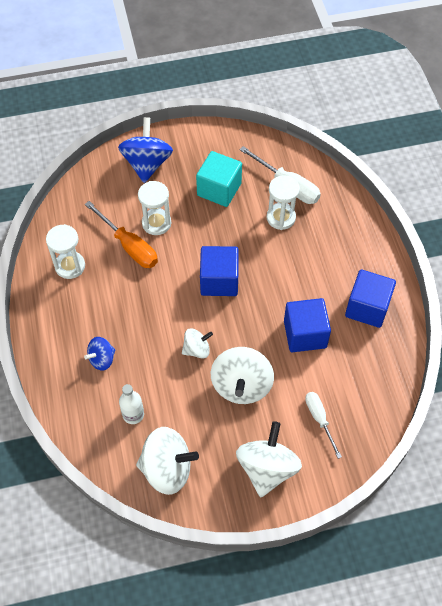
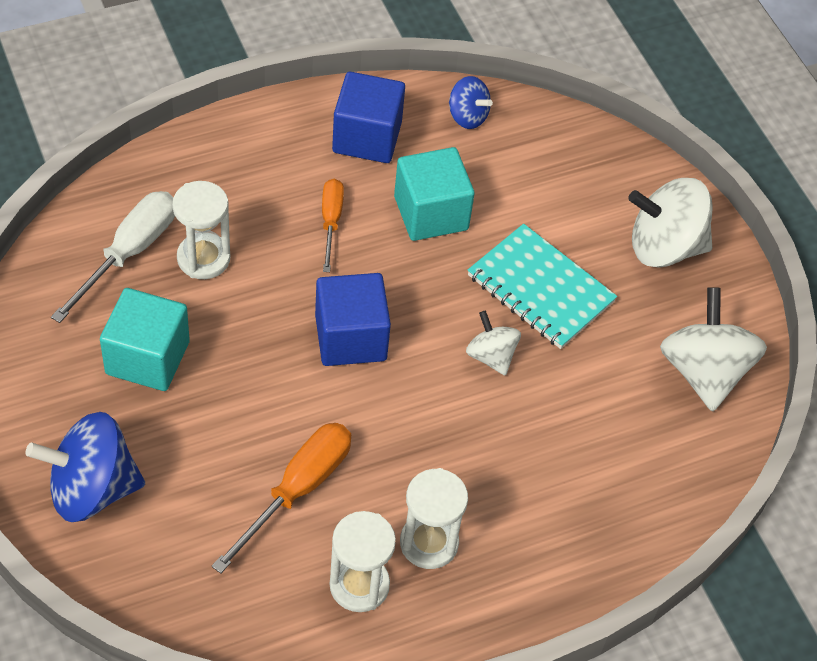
camera: 105 degrees left, 5 degrees down
blue spinning top [84,337,115,371] -> blue spinning top moved to [449,76,493,129]
white bottle [119,384,144,424] -> none
white hourglass [138,181,171,235] -> white hourglass moved to [400,468,468,569]
white spinning top [211,347,274,404] -> turquoise notebook [468,224,617,349]
blue cube [284,298,331,352] -> turquoise cube [394,147,475,241]
white screwdriver [305,392,342,459] -> none
none -> orange screwdriver [322,179,344,272]

